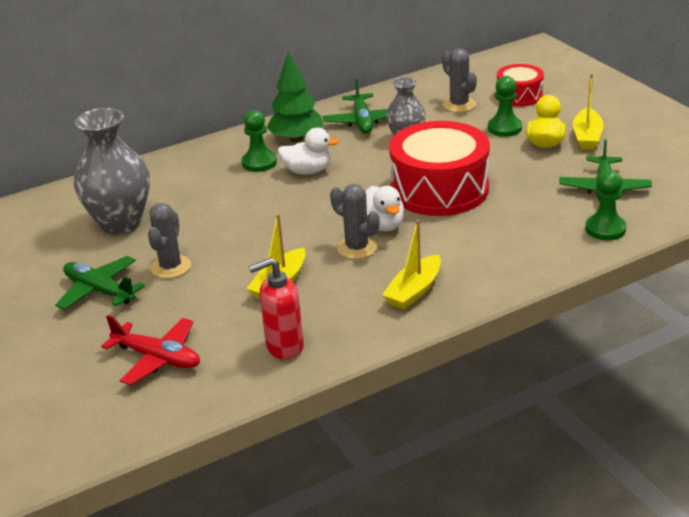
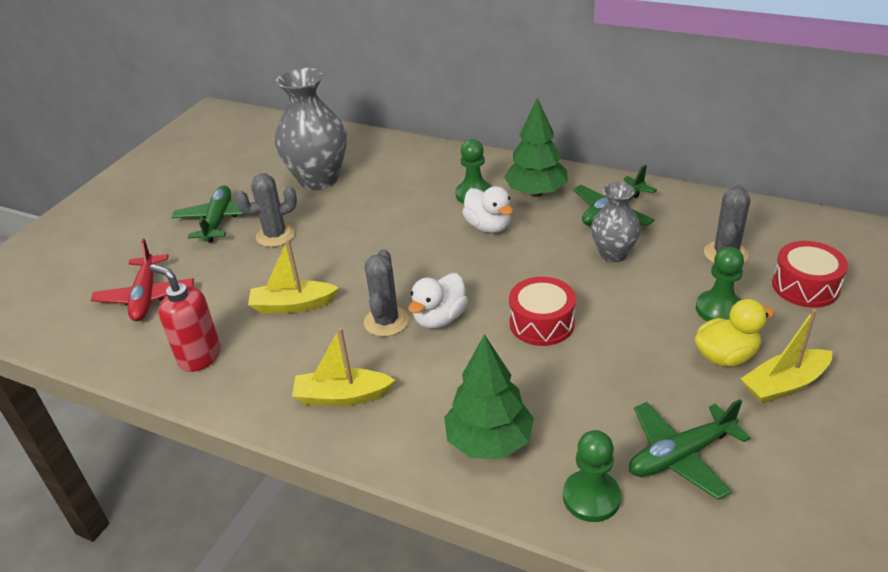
camera: 55 degrees right, 5 degrees up
red drum [389,121,490,216] -> red drum [509,277,576,346], size x0.54
none -> green tree [444,334,534,459]

